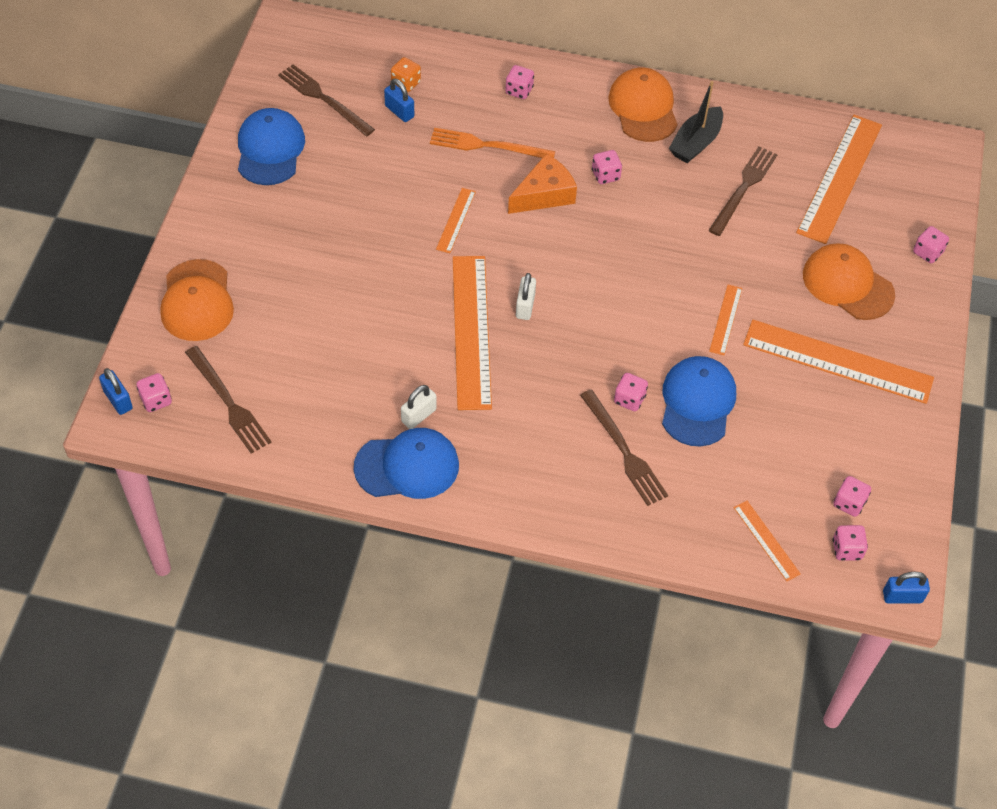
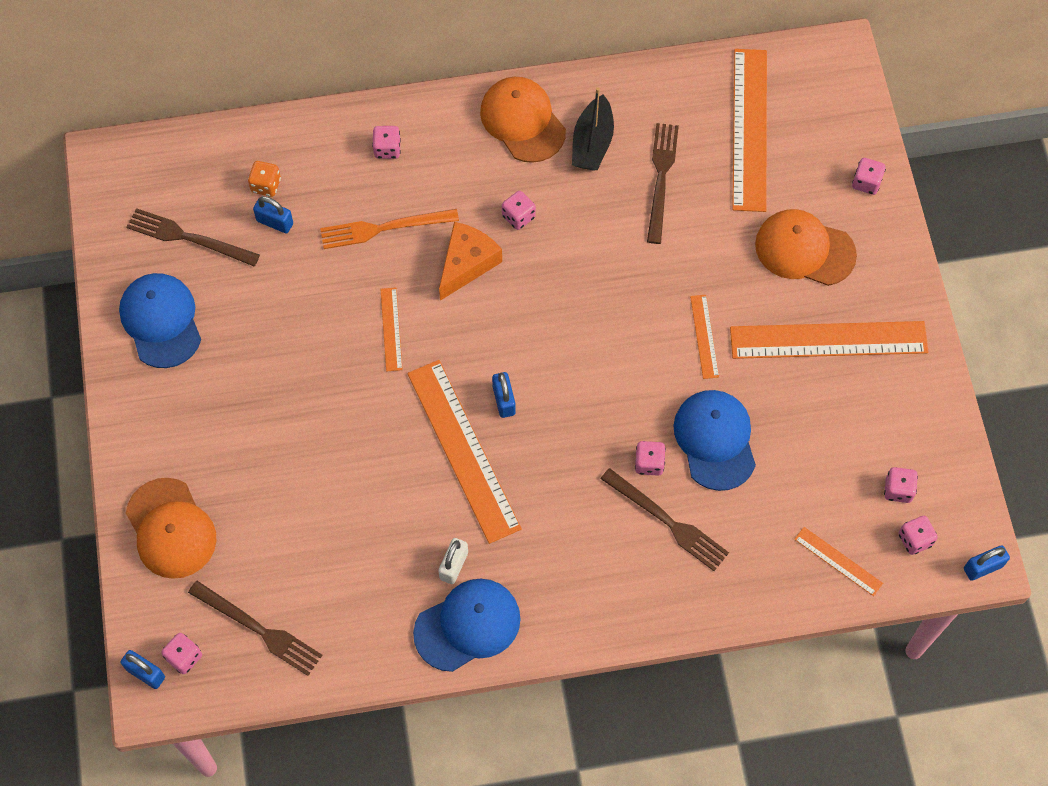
camera: 20 degrees left, 10 degrees up
white padlock [516,273,536,320] -> blue padlock [492,372,516,418]

